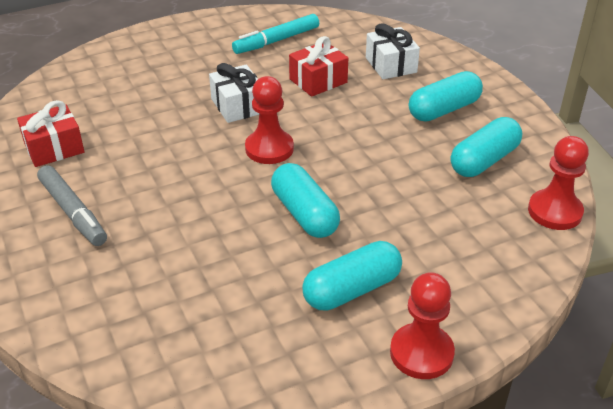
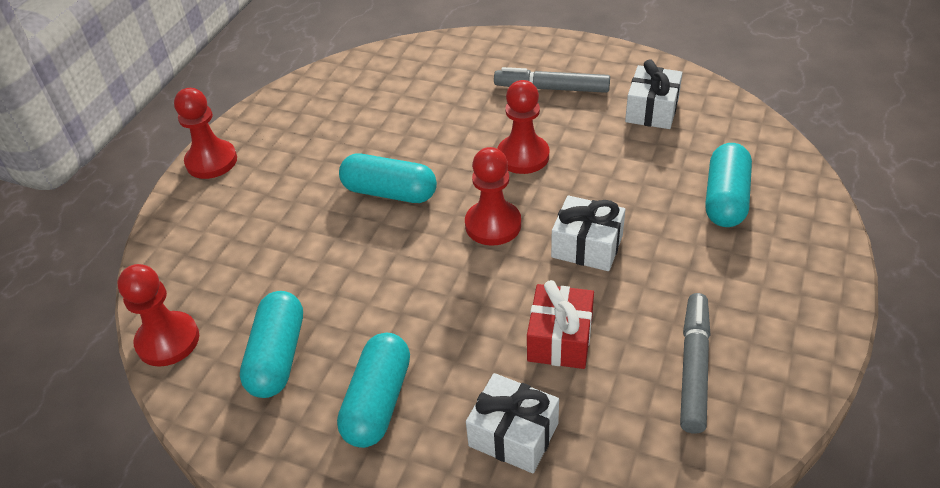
camera: 140 degrees right, 5 degrees up
red gift [17,100,84,167] -> white gift [625,59,683,129]
turquoise marker [232,14,319,54] -> grey marker [680,293,711,434]
turquoise capsule [302,241,402,311] -> turquoise capsule moved to [705,143,752,227]
none -> red pawn [497,80,549,174]

